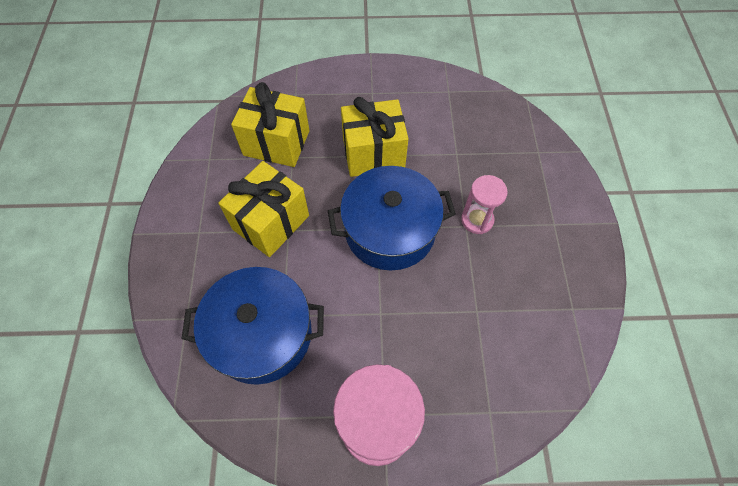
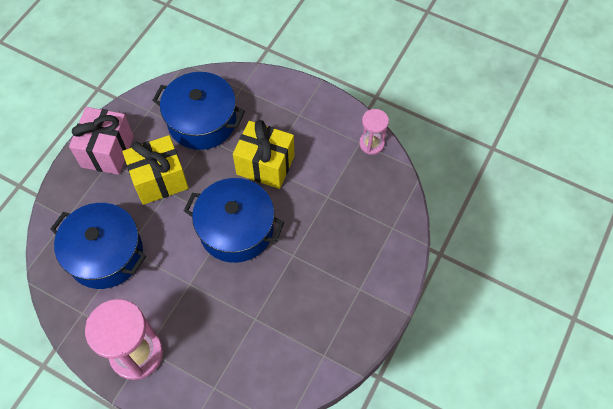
camera: 30 degrees right, 0 degrees up
yellow gift [231,82,309,167] -> blue pot [152,72,245,150]
pink hourglass [461,175,508,234] -> pink hourglass moved to [359,109,389,155]
none -> pink gift [69,107,134,175]

